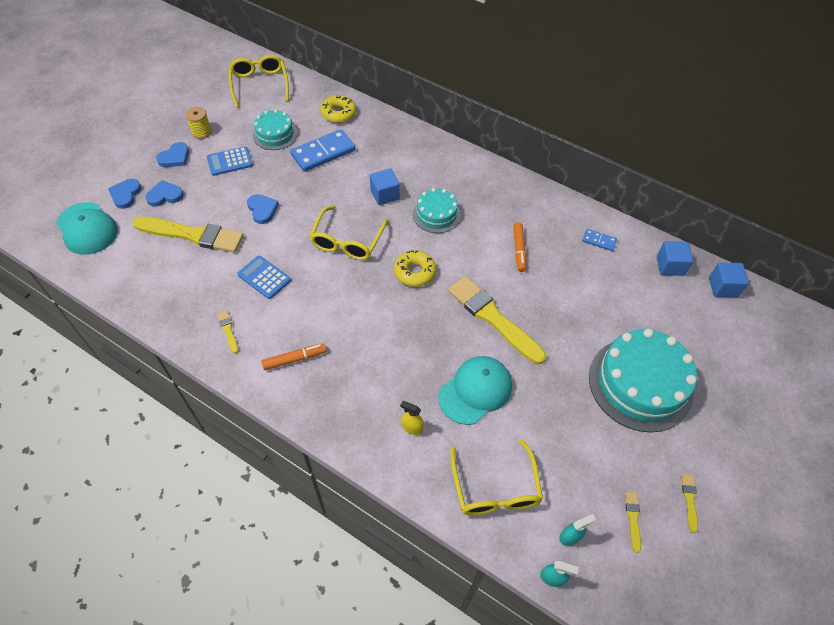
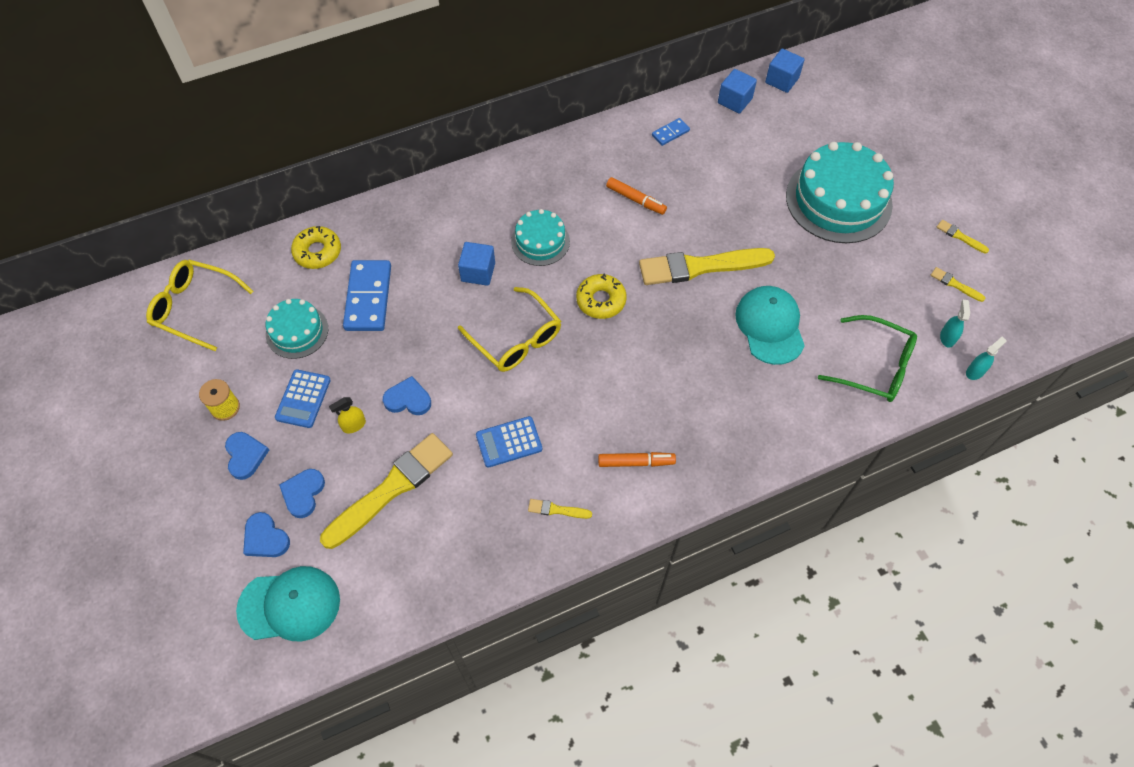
camera: 55 degrees left, 5 degrees up
orange marker [261,343,327,370] -> orange marker turned 75 degrees clockwise [598,452,676,467]
yellow spray bottle [400,401,424,435] -> yellow spray bottle moved to [329,397,366,433]
yellow glasses [450,438,543,515] -> green glasses [818,315,917,402]

